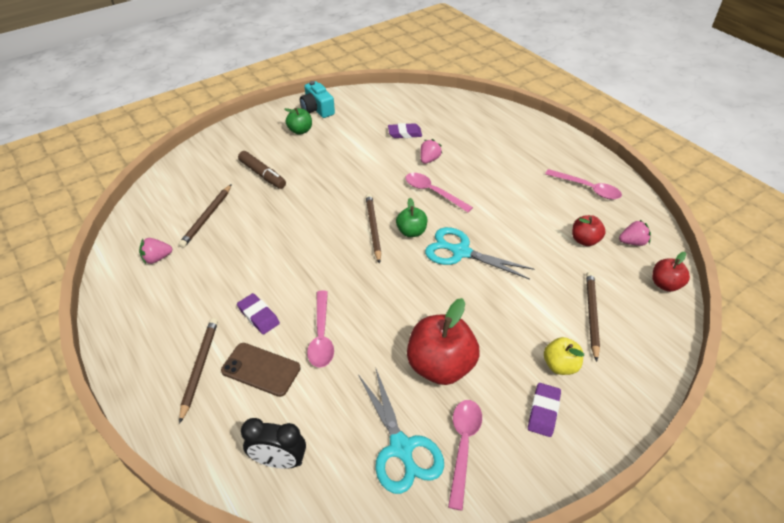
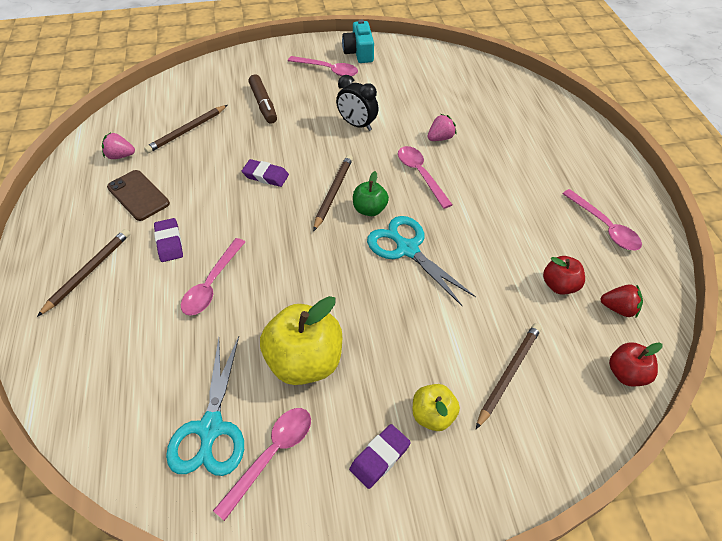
camera: 25 degrees right, 5 degrees up
brown phone [221,343,301,397] -> brown phone moved to [107,170,170,221]
black clock [241,418,306,469] -> black clock moved to [336,75,379,131]
green apple [285,108,312,135] -> pink spoon [288,56,358,76]
purple eraser [388,123,422,138] -> purple eraser moved to [242,159,289,187]
red apple [407,298,480,385] -> yellow apple [260,296,342,385]
pink strawberry [619,220,651,246] -> red strawberry [600,284,643,317]

